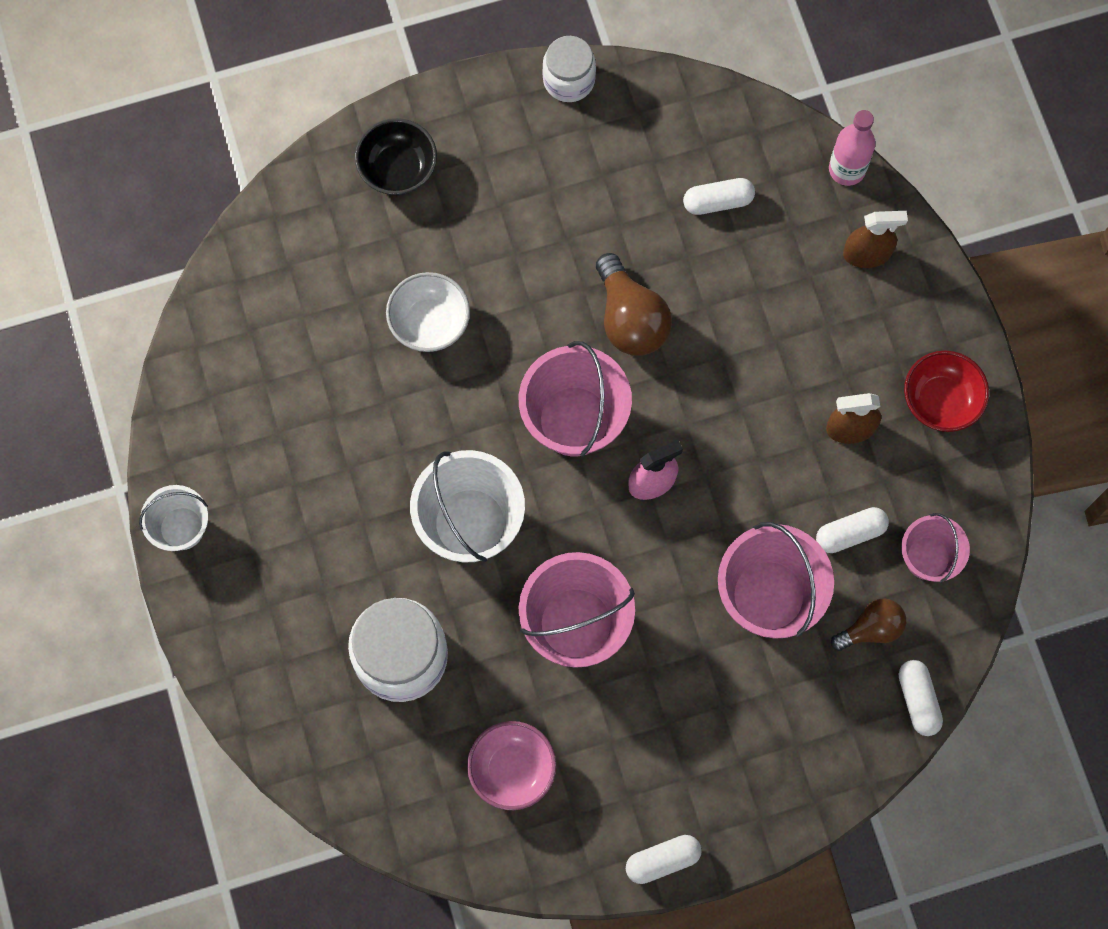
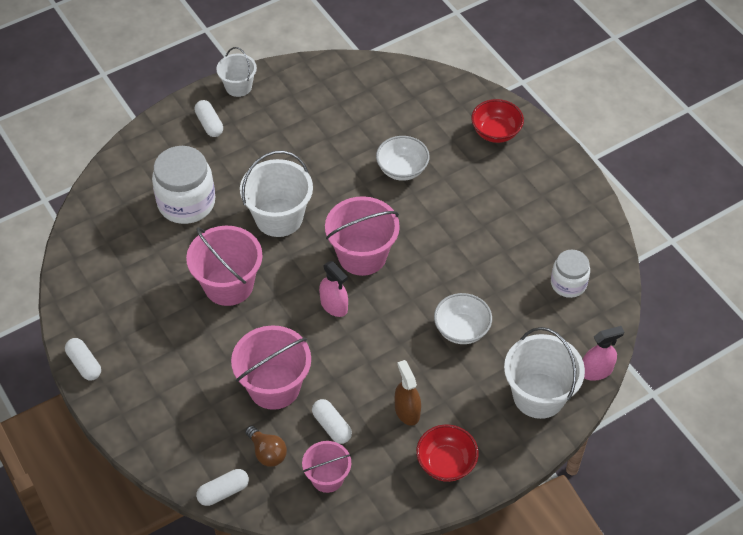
camera: 75 degrees right, 20 degrees down
black bowl [355,118,437,195] -> red bowl [471,99,524,143]
pink bowl [467,721,556,810] -> none
white jar [542,36,596,102] -> white jar moved to [551,250,590,298]
brown light bulb [596,253,672,356] -> none
white capsule [683,178,755,215] -> white capsule moved to [194,100,223,137]
pink bottle [829,110,876,186] -> pink spray bottle [583,326,624,381]
brown spray bottle [843,211,908,268] -> white bucket [504,327,585,419]
none -> white bowl [434,293,492,344]

